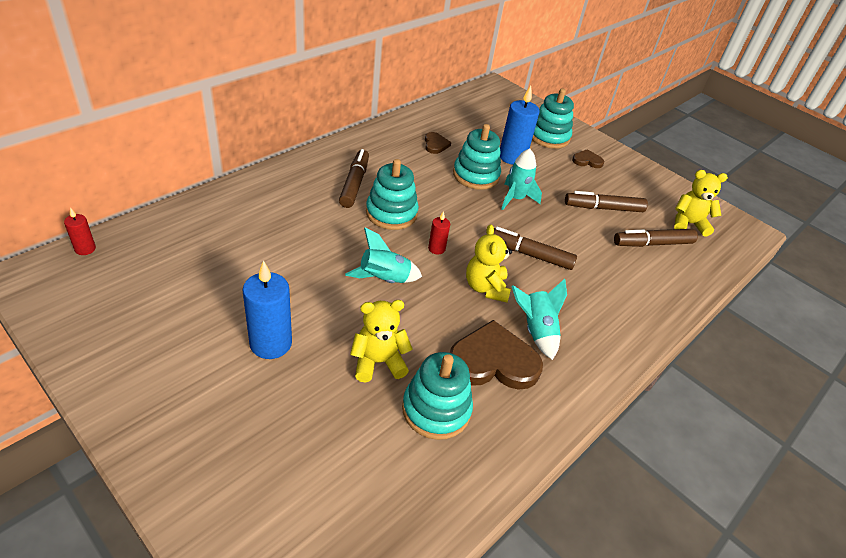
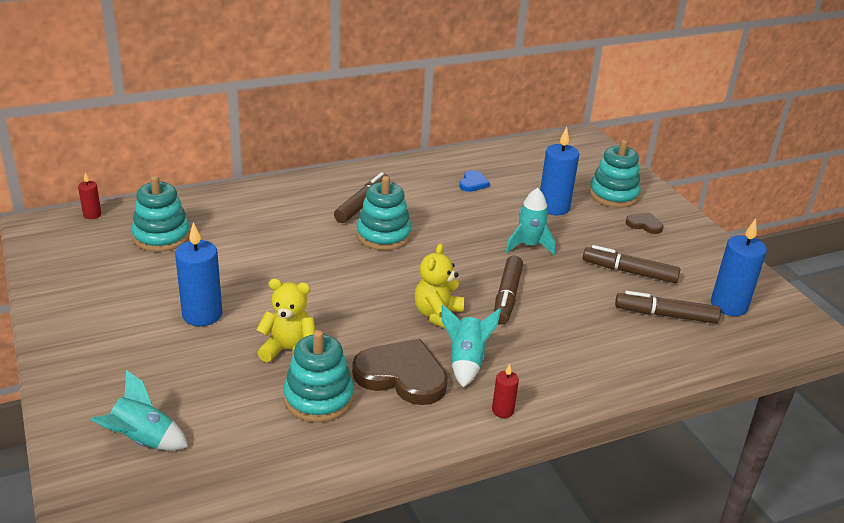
camera: 25 degrees right, 10 degrees down
turquoise rocket [345,228,422,283] -> turquoise rocket moved to [91,370,188,450]
brown heart [425,132,451,154] -> blue heart [459,170,490,192]
red candle [428,211,450,254] -> red candle moved to [492,364,519,418]
turquoise stacking toy [453,124,501,190] -> turquoise stacking toy moved to [131,175,190,252]
brown marker [493,227,577,270] -> brown marker turned 120 degrees counterclockwise [494,256,523,325]
yellow teddy bear [674,170,728,236] -> blue candle [711,218,767,316]

